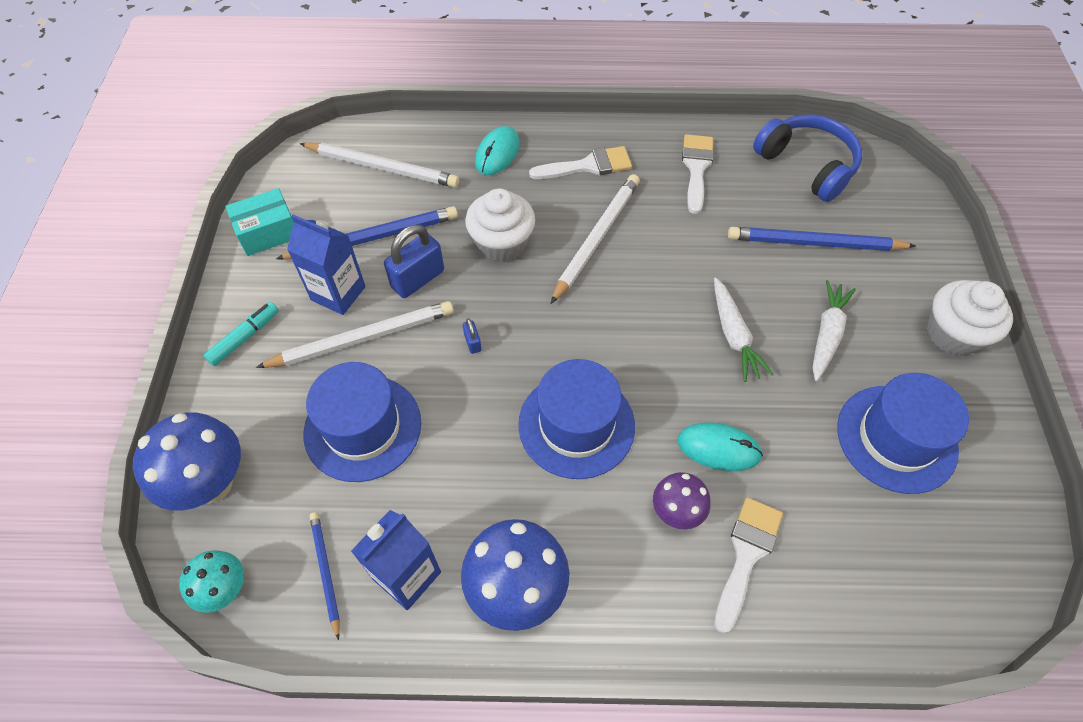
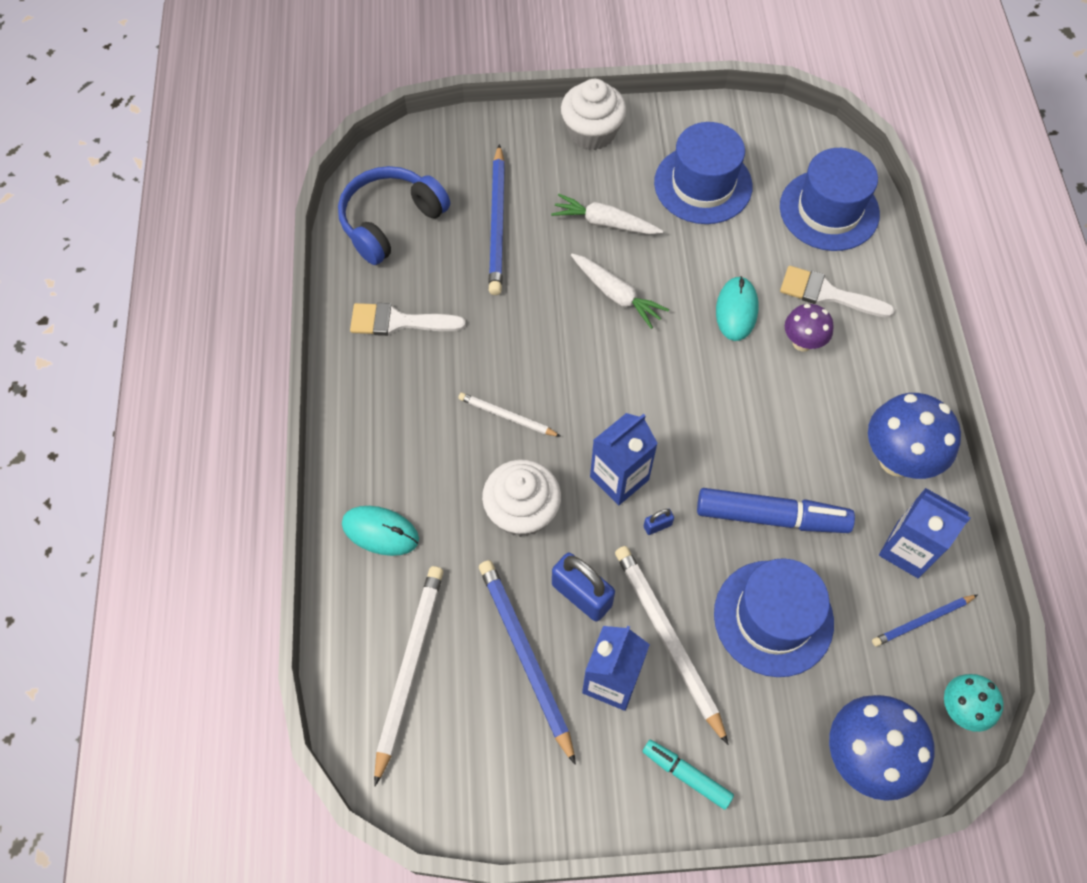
camera: 95 degrees left, 5 degrees up
turquoise box [226,188,294,256] -> none
blue hat [518,359,635,479] -> blue hat moved to [780,148,880,251]
white brush [529,146,632,179] -> none
white pencil [551,174,640,304] -> white pencil [458,393,561,437], size x0.56
white carrot [714,278,774,382] -> white carrot turned 60 degrees clockwise [571,254,669,329]
none -> blue carton [590,413,658,505]
none -> blue marker [697,488,855,533]

